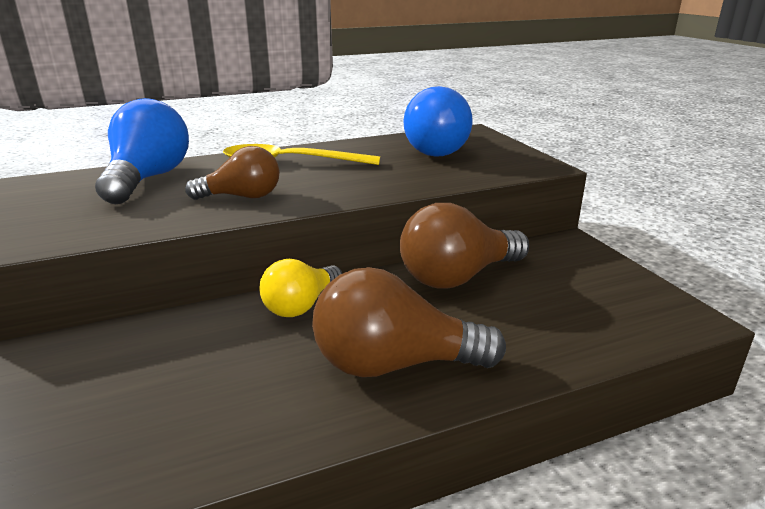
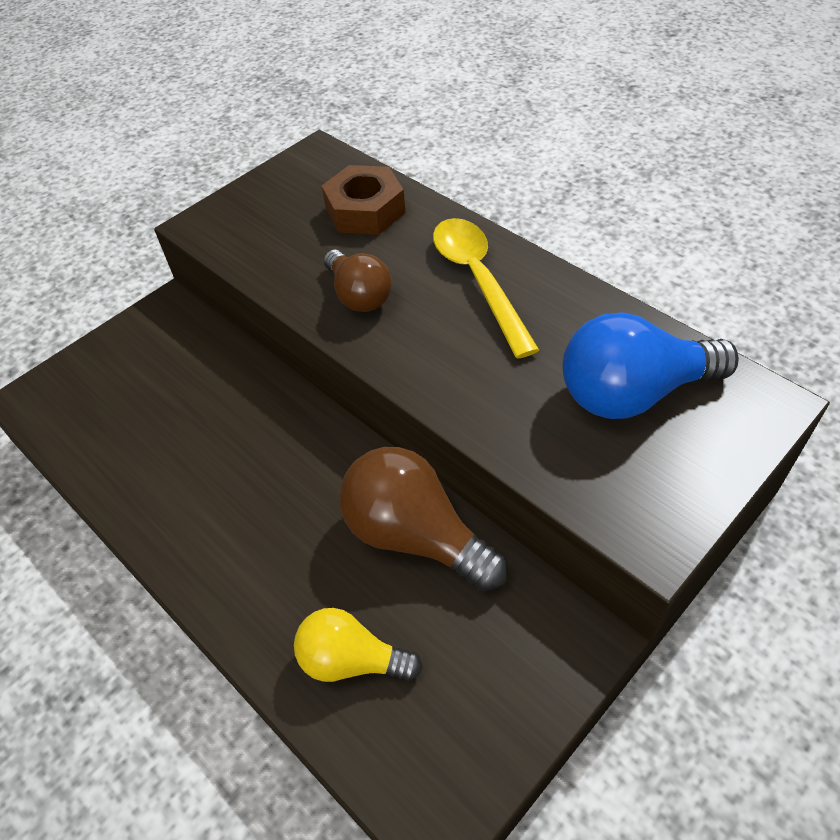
camera: 70 degrees right, 25 degrees up
blue light bulb [95,98,189,204] -> brown nut [322,165,406,235]
yellow light bulb [259,259,342,317] -> yellow light bulb moved to [294,608,422,682]
brown light bulb [312,267,506,377] -> none

